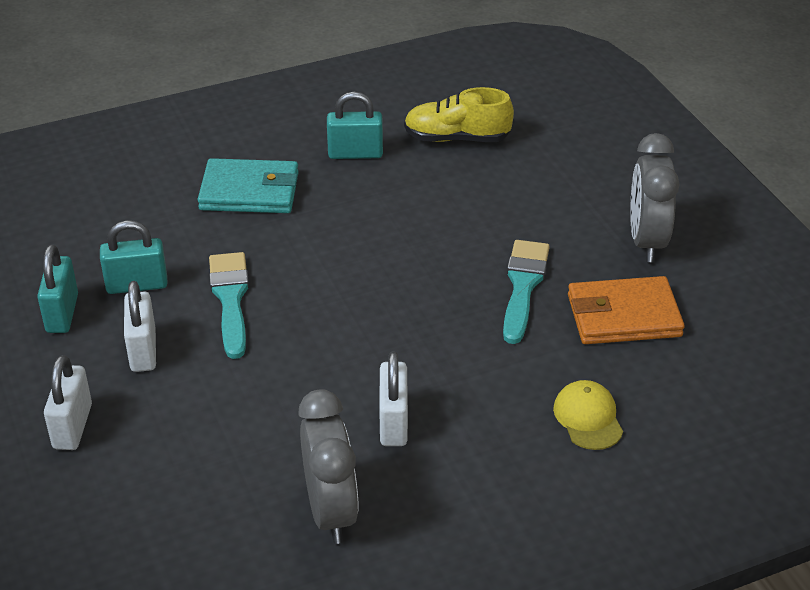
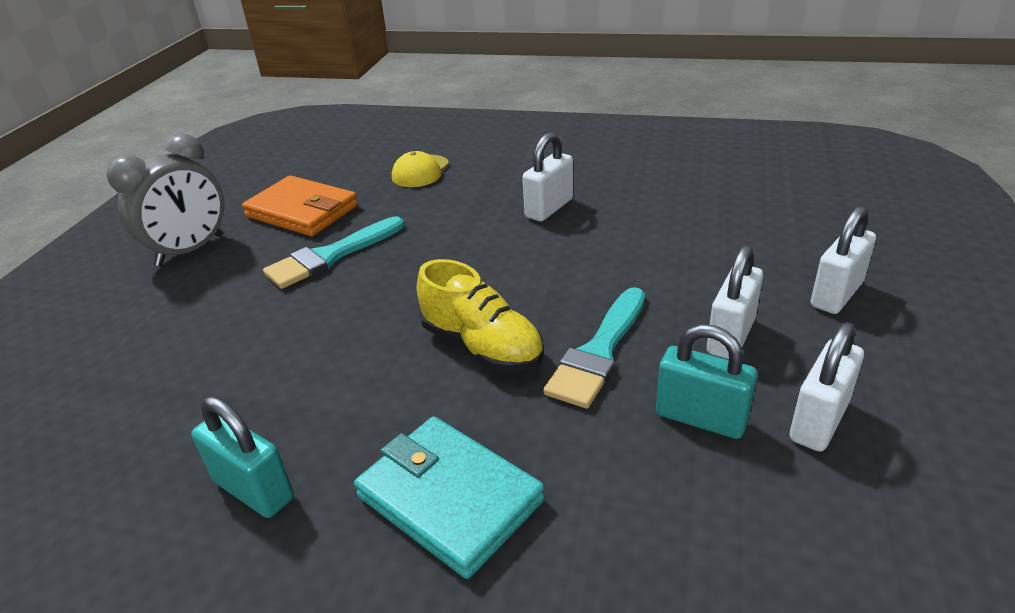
camera: 140 degrees left, 5 degrees down
turquoise padlock [37,244,78,333] -> white padlock [790,322,864,452]
grey clock [298,389,359,544] -> none
yellow shoe [404,87,514,142] -> yellow shoe moved to [417,259,543,372]

